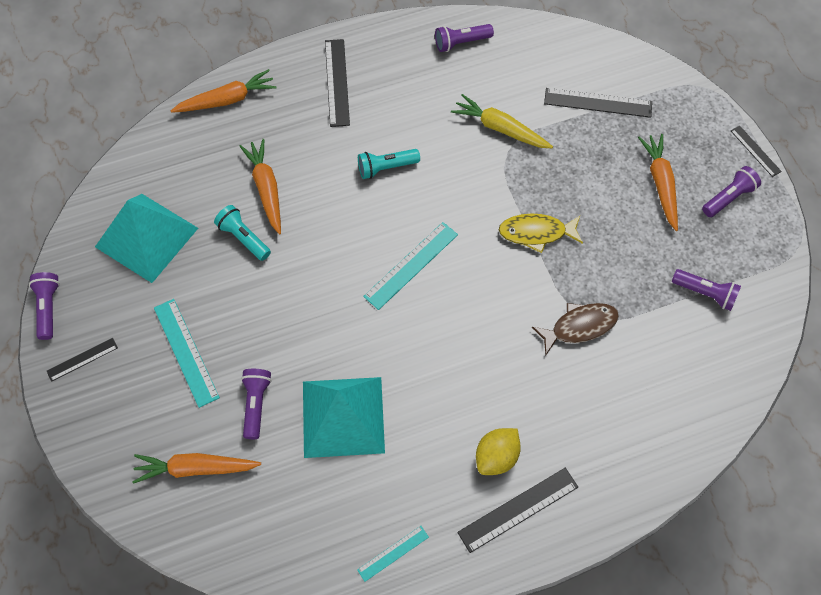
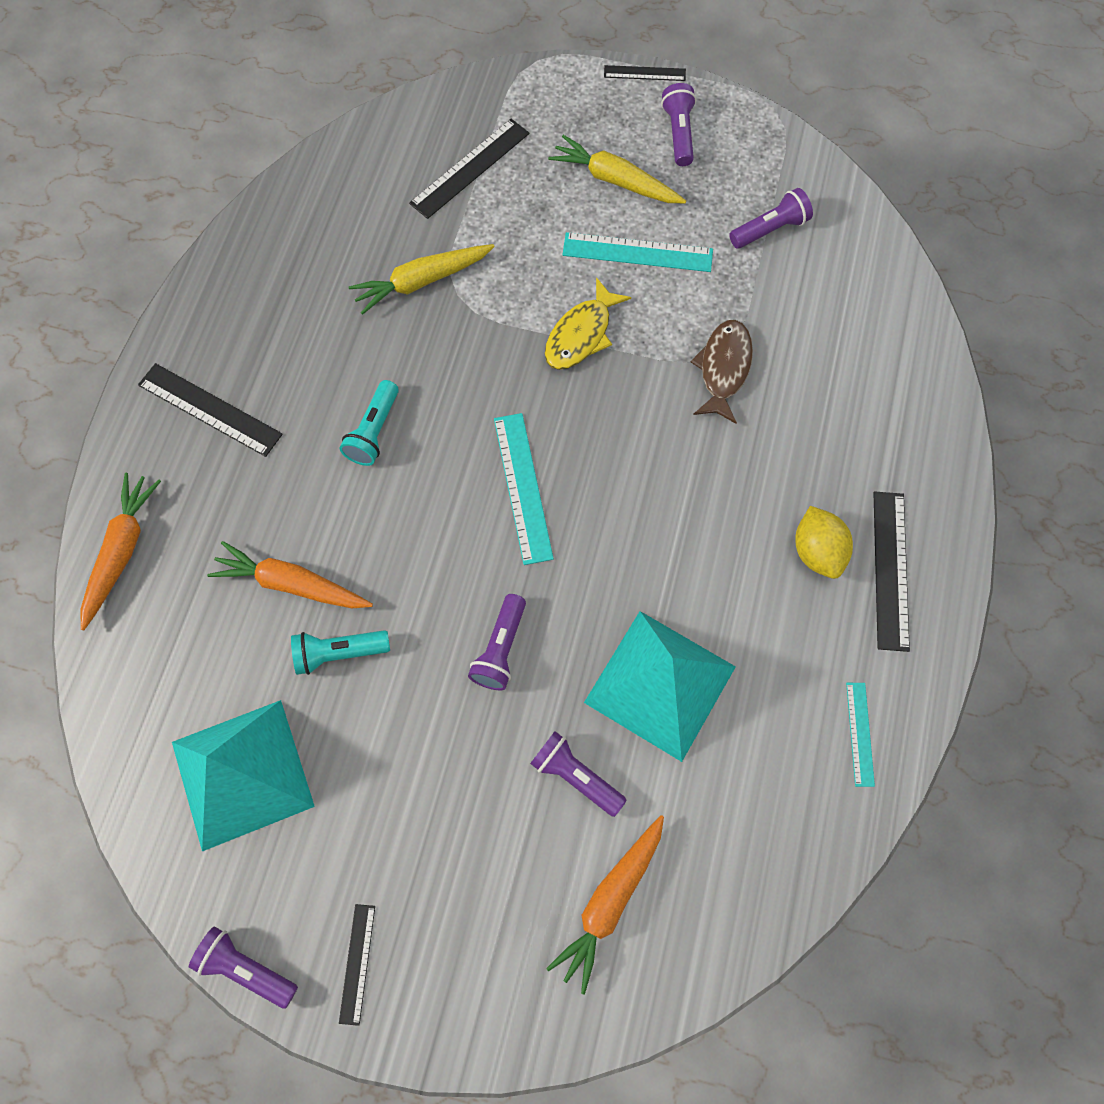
camera: 55 degrees left, 5 degrees up
turquoise ruler [154,299,220,408] -> turquoise ruler moved to [562,232,713,272]
purple flashlight [435,24,494,52] -> purple flashlight moved to [468,594,526,690]
orange carrot [638,134,678,231] -> yellow carrot [548,135,686,203]

